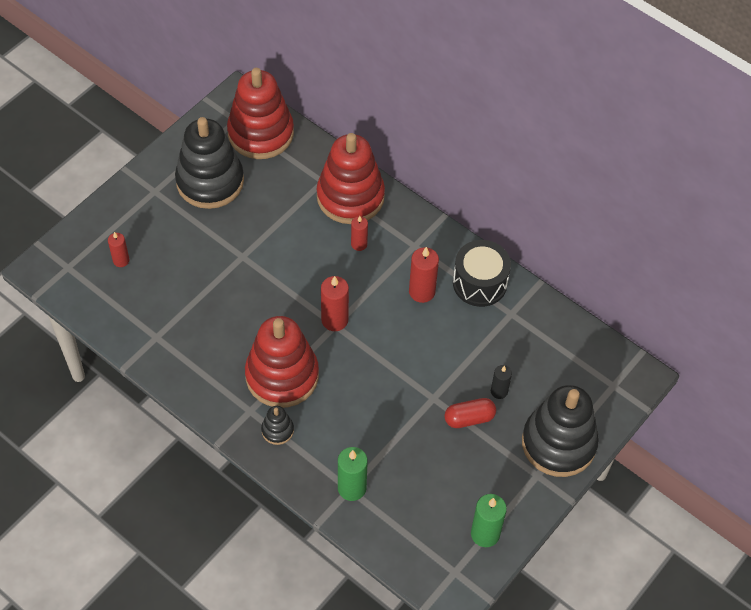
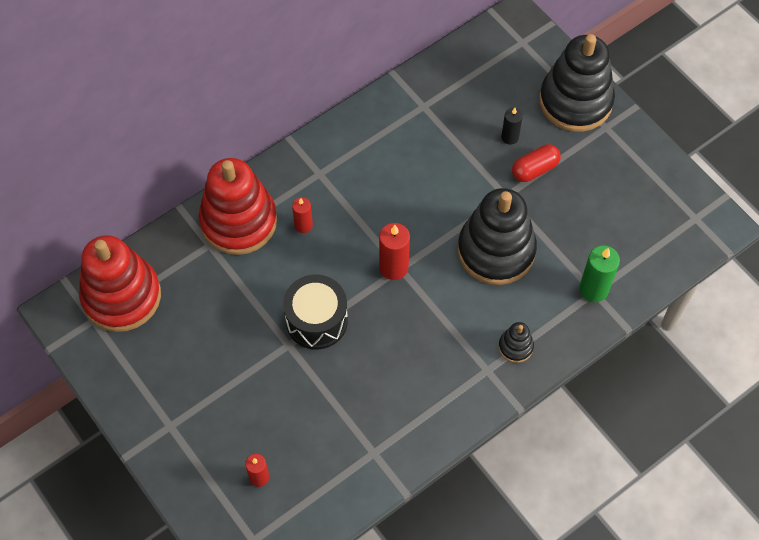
camera: 75 degrees left, 5 degrees up
black stacking toy [175,117,244,209] -> black stacking toy moved to [458,188,537,285]
red stacking toy [245,316,319,408] -> none
red candle [409,247,439,303] -> none
red capsule [444,398,496,428] -> red capsule turned 60 degrees clockwise [512,144,561,182]
black drum [453,240,511,307] -> black drum moved to [283,275,348,349]
green candle [471,494,507,547] -> none

